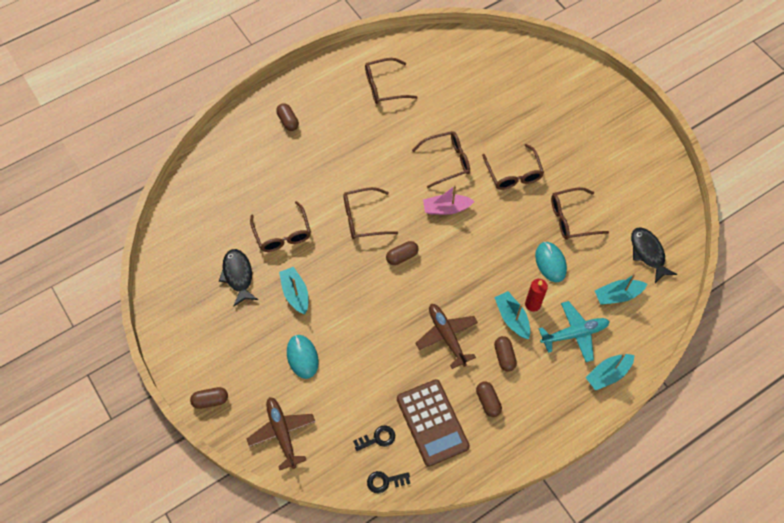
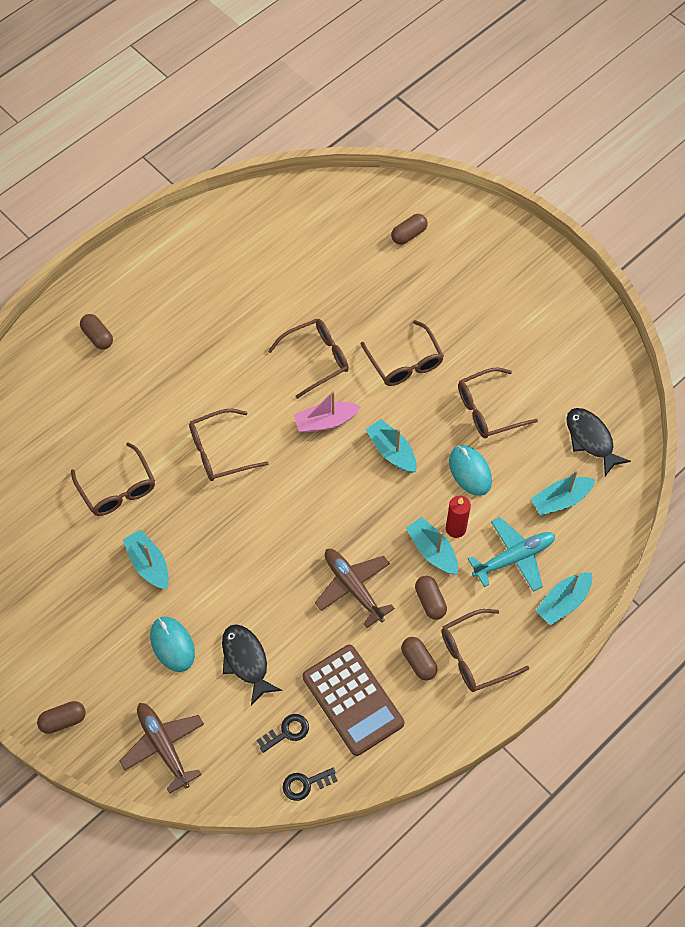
camera: 10 degrees left, 0 degrees up
black fish [219,249,258,307] -> black fish moved to [222,624,282,705]
brown glasses [365,58,418,104] -> brown glasses moved to [441,609,529,692]
brown capsule [386,241,418,265] -> brown capsule moved to [391,214,428,245]
none -> turquoise boat [366,419,417,473]

